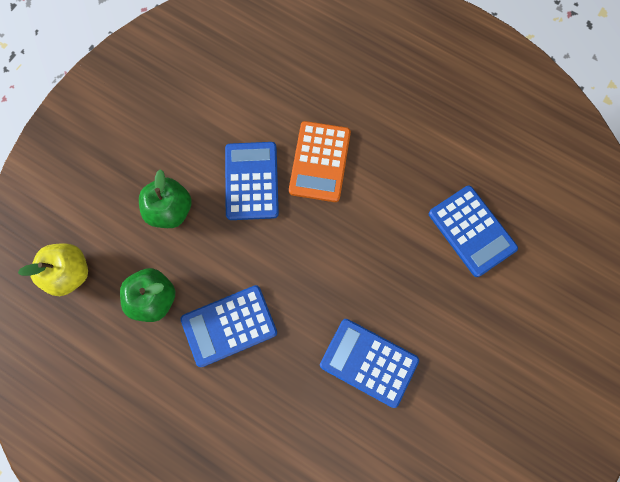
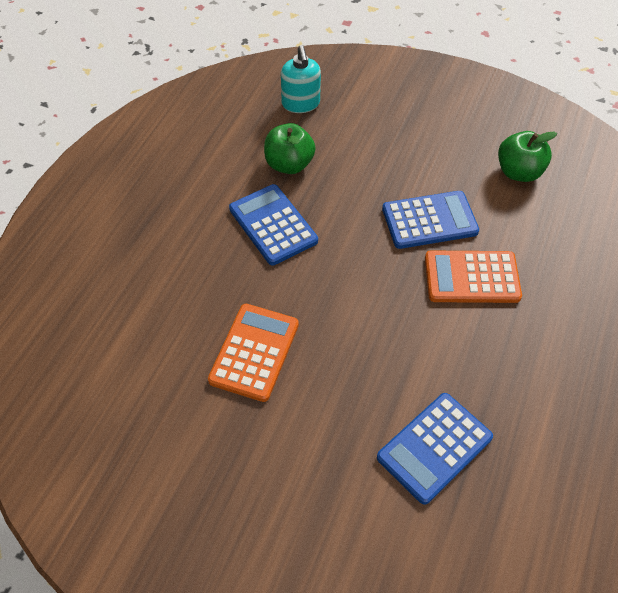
camera: 80 degrees right, 20 degrees down
yellow apple [18,243,88,296] -> turquoise soap dispenser [281,45,321,113]
green apple [139,169,192,228] -> green apple moved to [498,131,557,182]
blue calculator [320,319,419,408] -> orange calculator [208,304,299,402]

